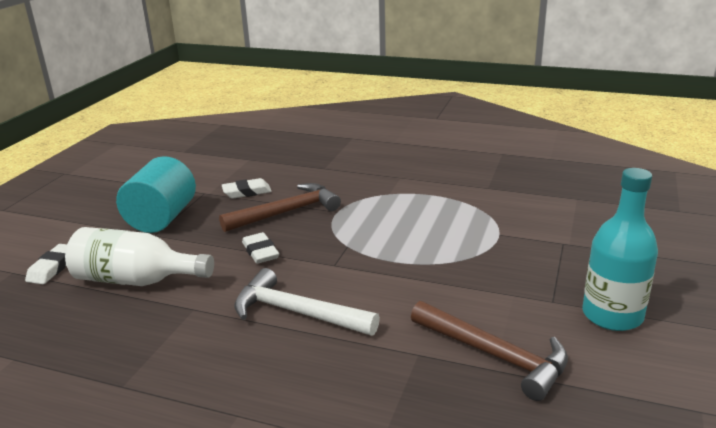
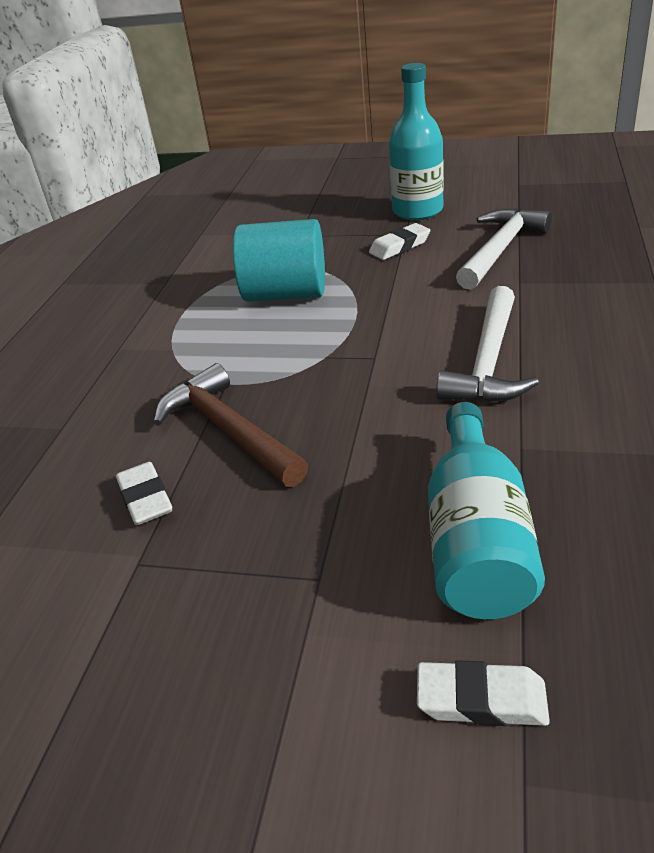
camera: 95 degrees left, 10 degrees up
white bottle [65,227,214,286] -> turquoise bottle [428,402,545,619]
turquoise cylinder [116,156,196,233] -> turquoise cylinder moved to [233,219,325,302]
white eraser [242,232,279,264] -> white eraser moved to [369,223,430,260]
brown hammer [411,301,568,401] -> white hammer [456,208,552,290]

